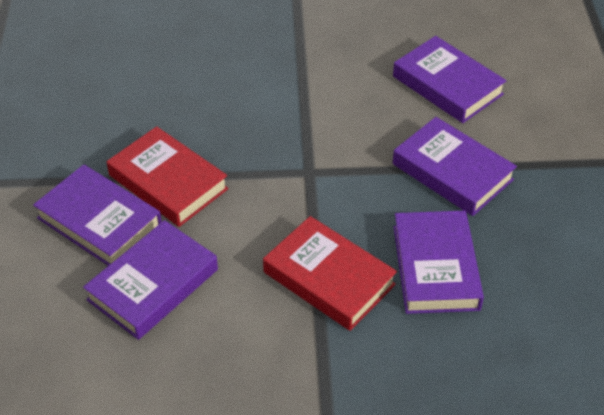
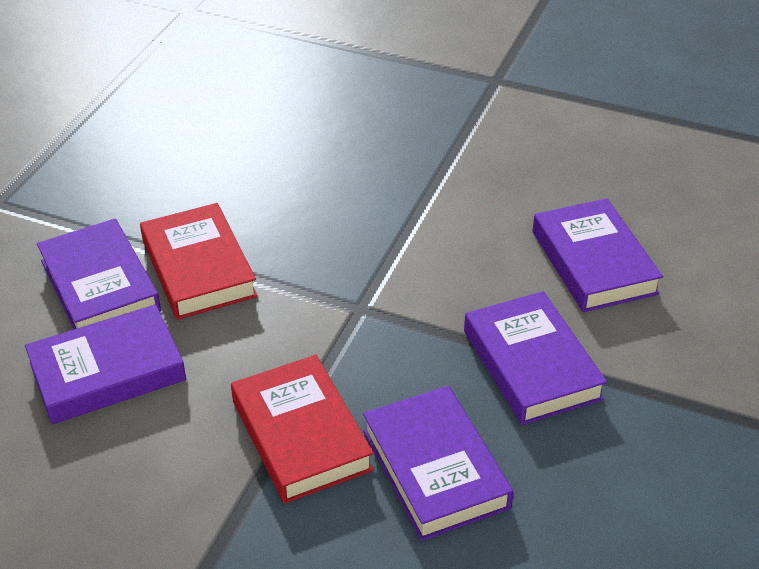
camera: 25 degrees right, 5 degrees down
purple book [394,211,484,314] -> purple book turned 45 degrees counterclockwise [363,386,514,541]

